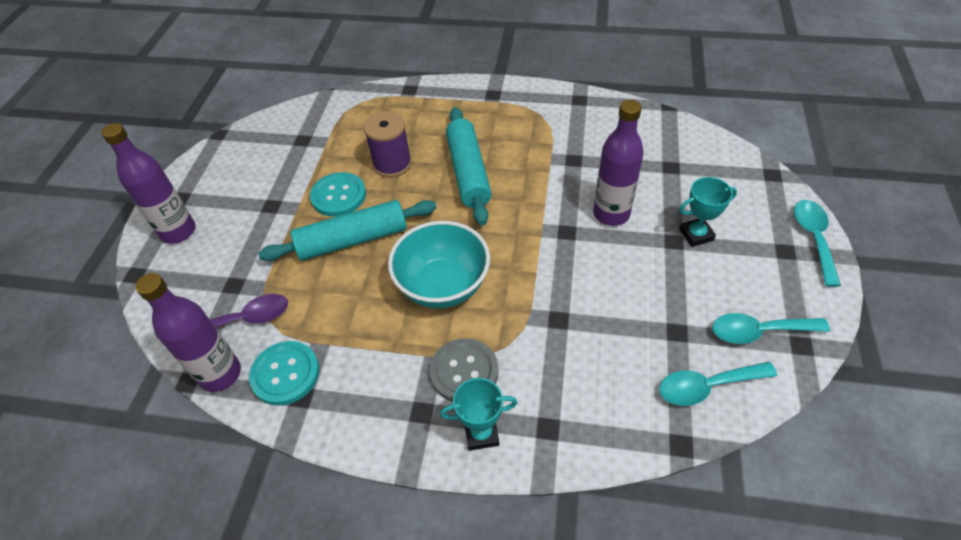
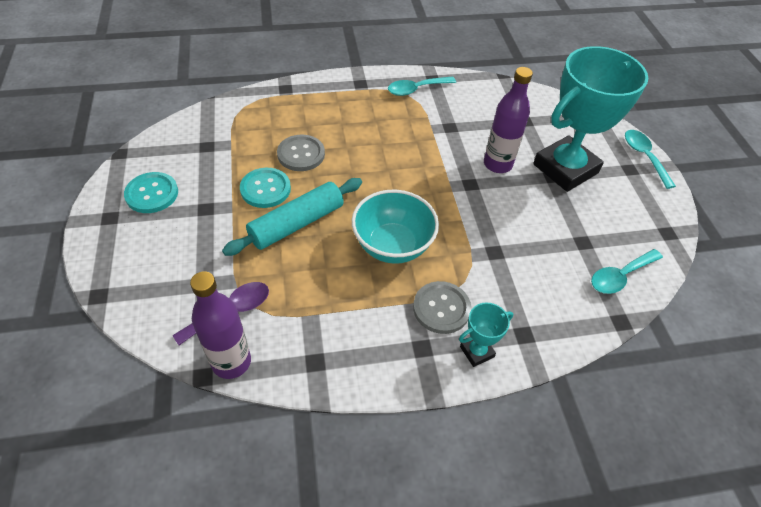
camera: 25 degrees left, 0 degrees up
purple bottle [101,123,196,244] -> none
turquoise button [249,341,319,406] -> turquoise button moved to [124,172,178,213]
purple spool [363,111,412,178] -> grey button [277,135,325,171]
turquoise rolling pin [446,107,492,225] -> none
turquoise trophy [679,177,737,247] -> turquoise trophy [533,46,648,192], size x2.36
turquoise spoon [712,313,830,344] -> turquoise spoon moved to [388,76,456,96]

